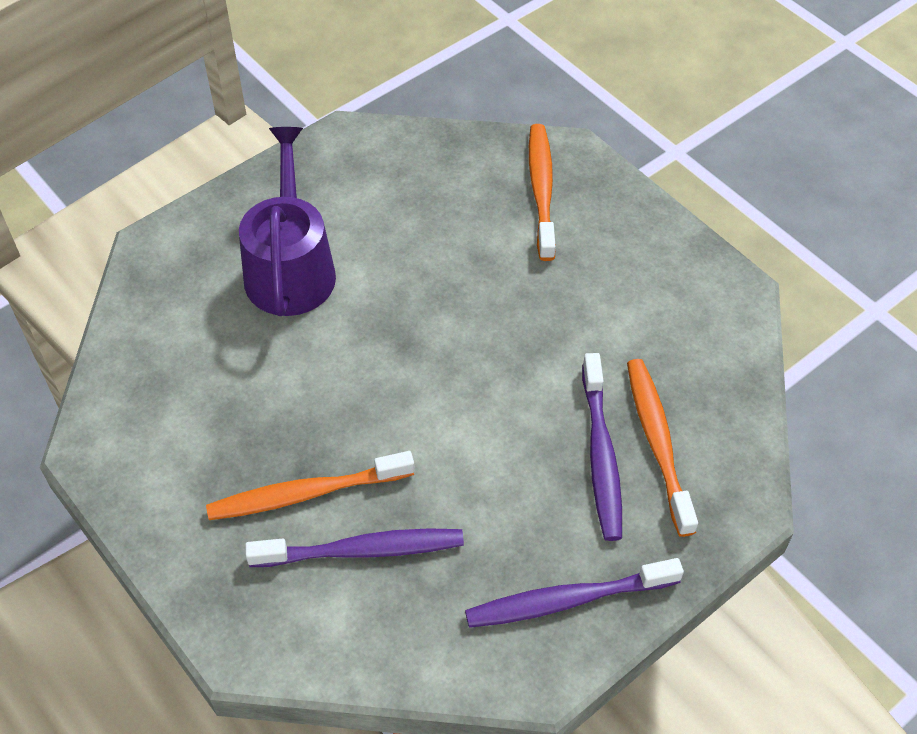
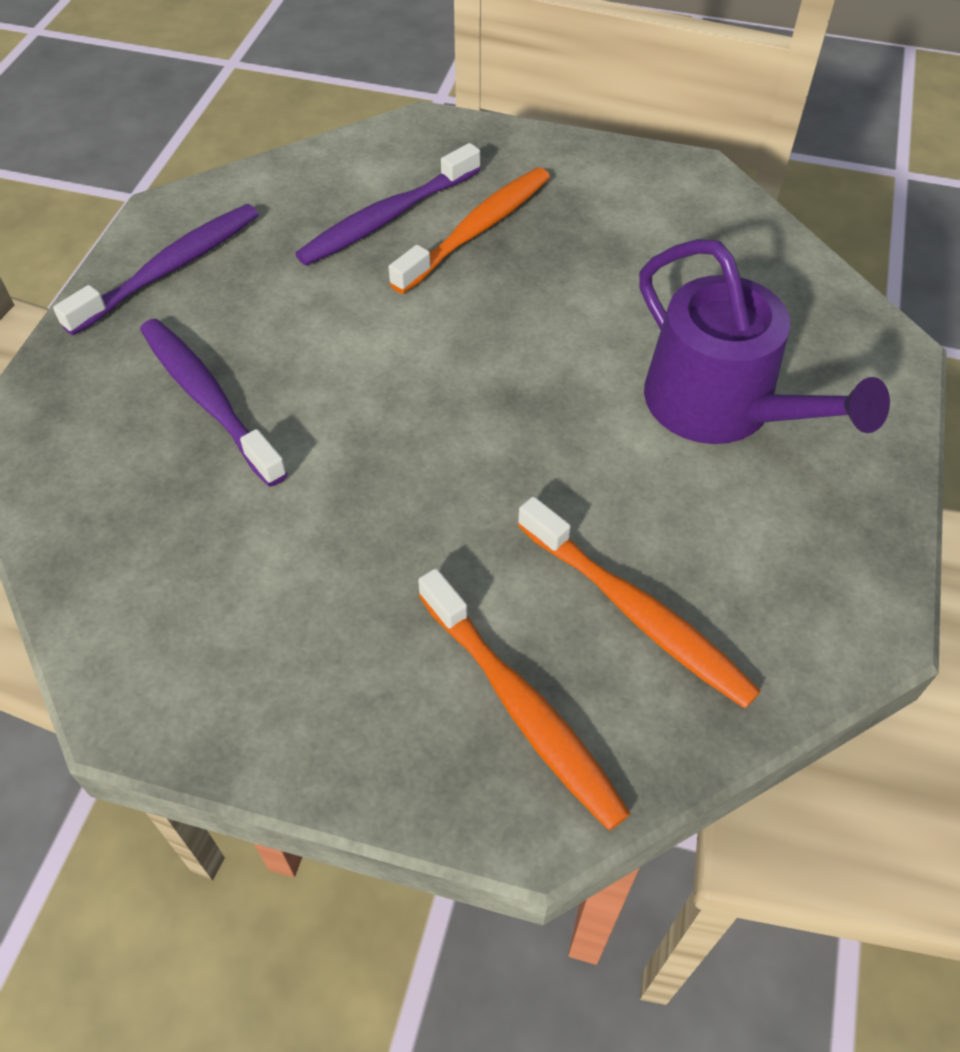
camera: 145 degrees right, 0 degrees up
orange toothbrush [627,359,698,537] -> orange toothbrush moved to [517,496,761,709]

